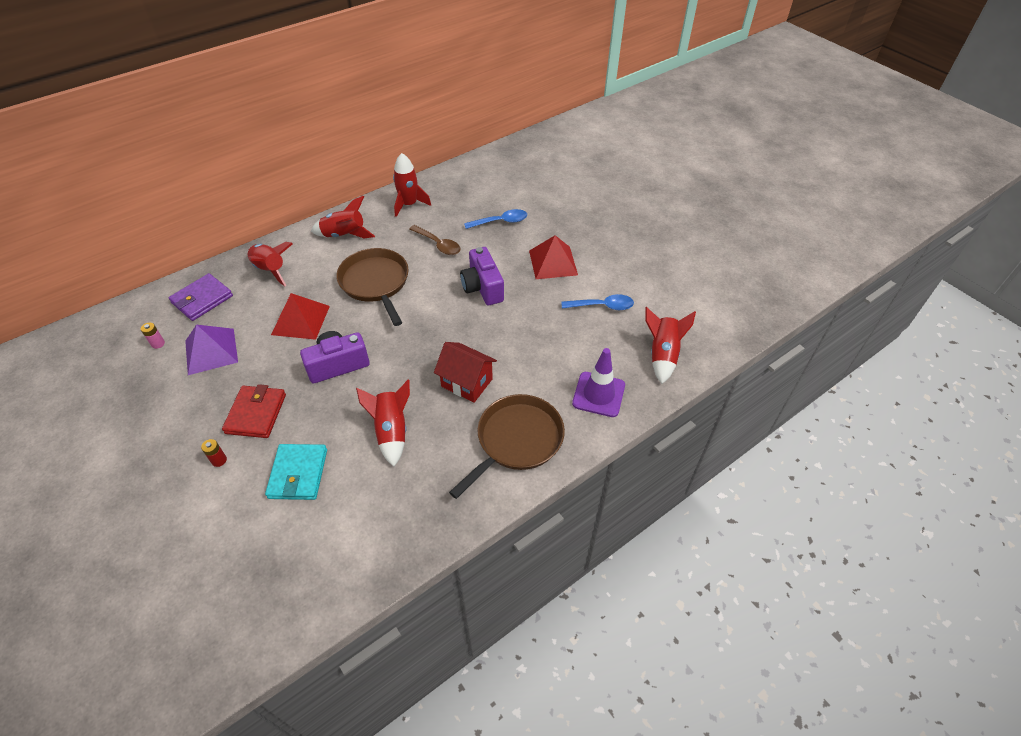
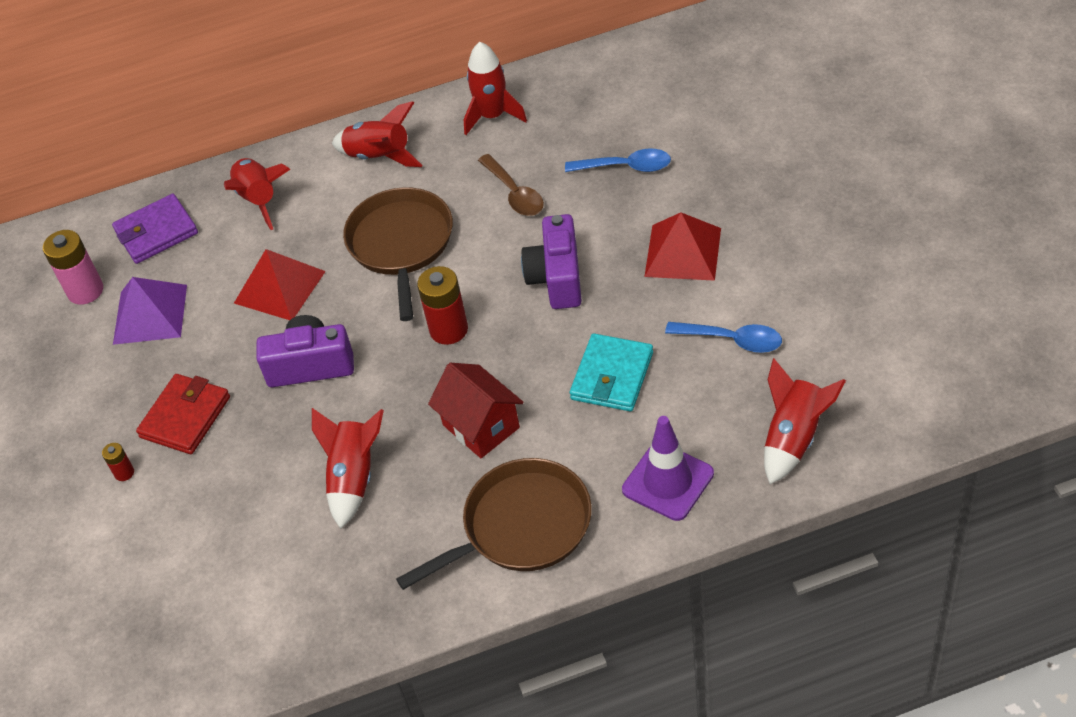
camera: 25 degrees right, 0 degrees up
pink battery [141,323,165,349] -> pink battery [43,230,103,305], size x2.00
turquoise wallet [265,444,327,500] -> turquoise wallet moved to [570,334,653,411]
none -> red battery [417,266,468,345]

